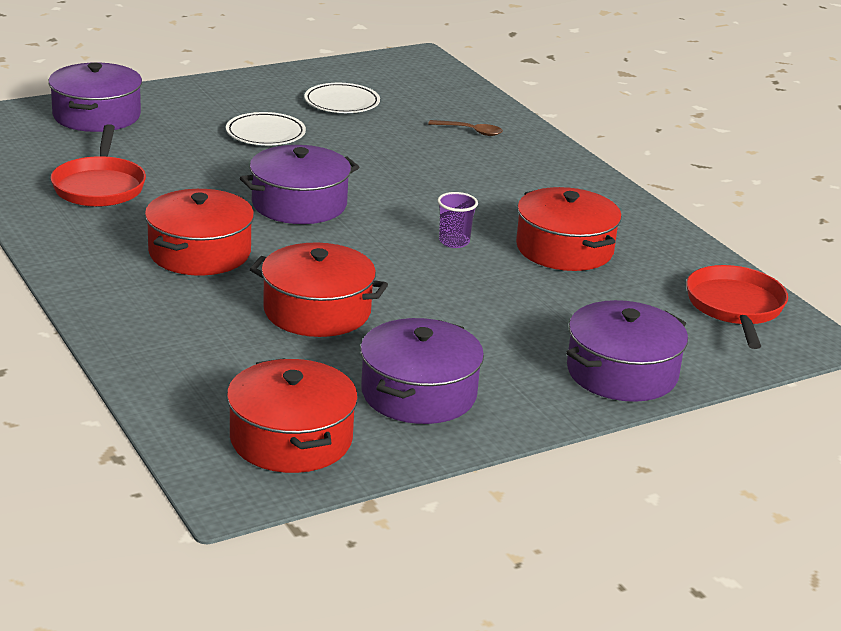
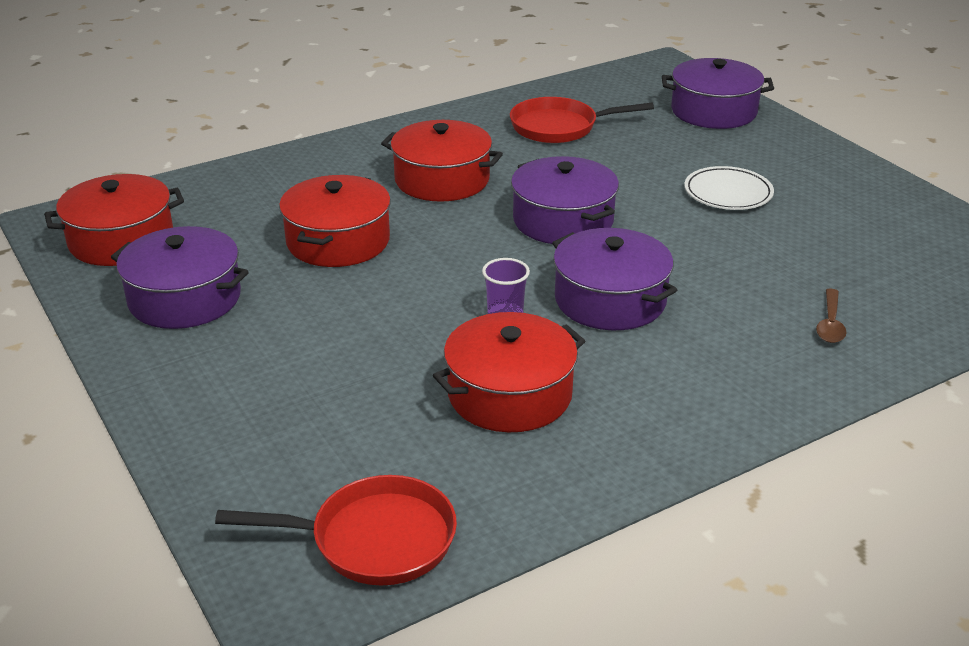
camera: 90 degrees right, 5 degrees up
white plate [304,83,380,113] -> none
purple pot [566,300,688,402] -> purple pot moved to [552,228,677,330]

